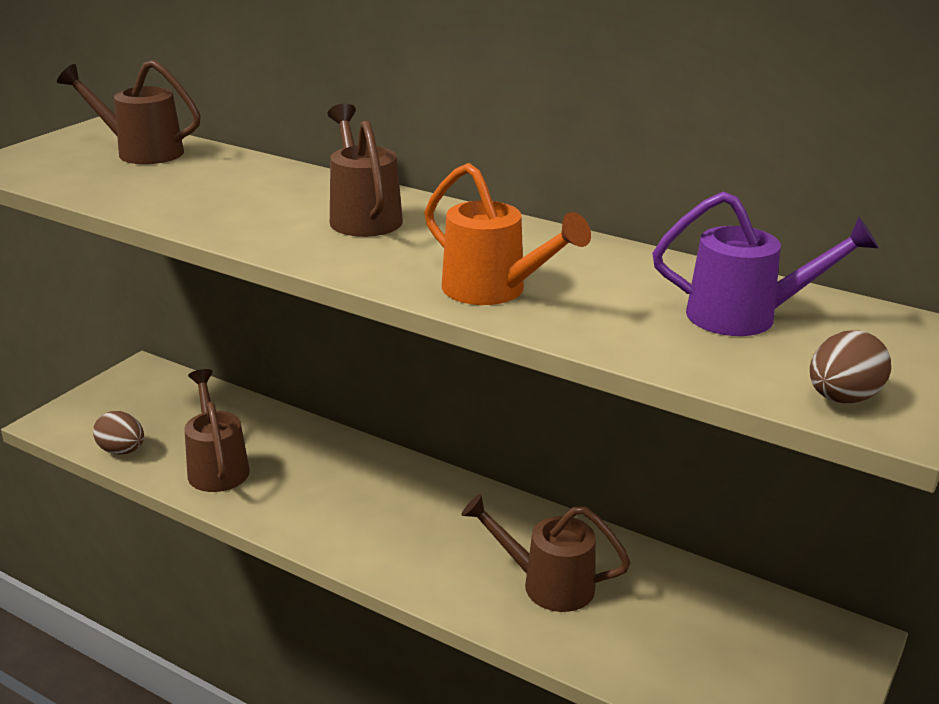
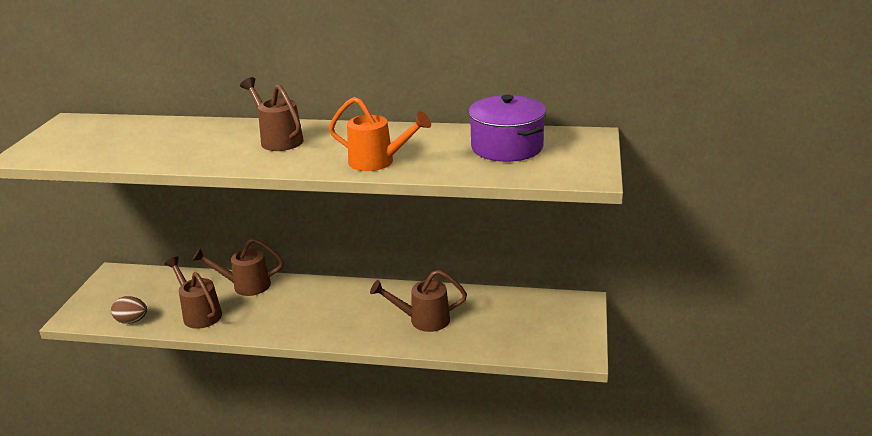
camera: 20 degrees left, 0 degrees up
brown watering can [57,60,201,164] -> brown watering can moved to [192,238,284,296]
purple watering can [653,192,879,336] -> purple pot [468,95,546,162]
brown egg [810,330,891,403] -> none

